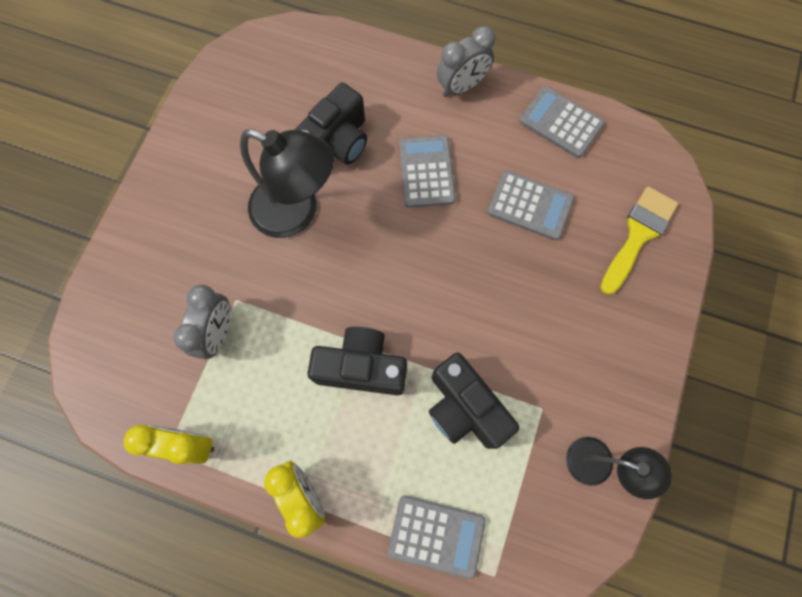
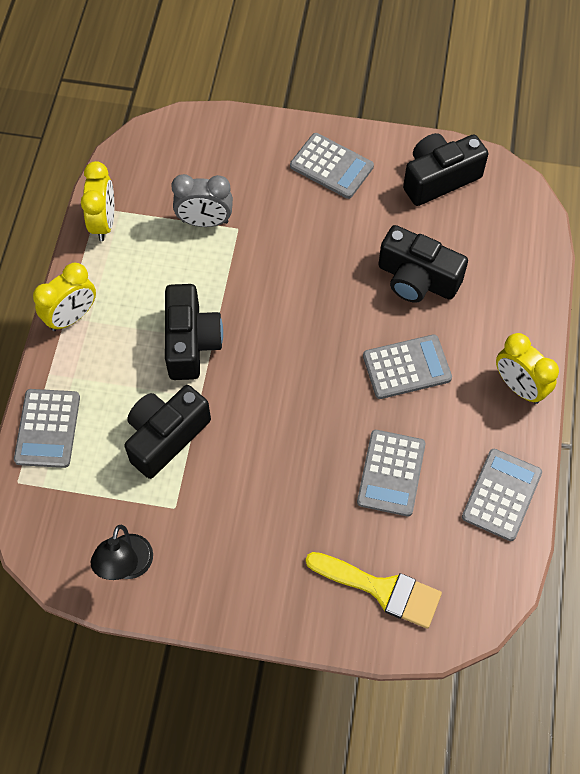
camera: 80 degrees right, 10 degrees down
black lamp [240,129,334,238] -> none
grey clock [437,26,495,97] -> yellow clock [496,333,559,404]
none -> grey calculator [290,133,374,199]
none -> black camera [403,133,488,206]

